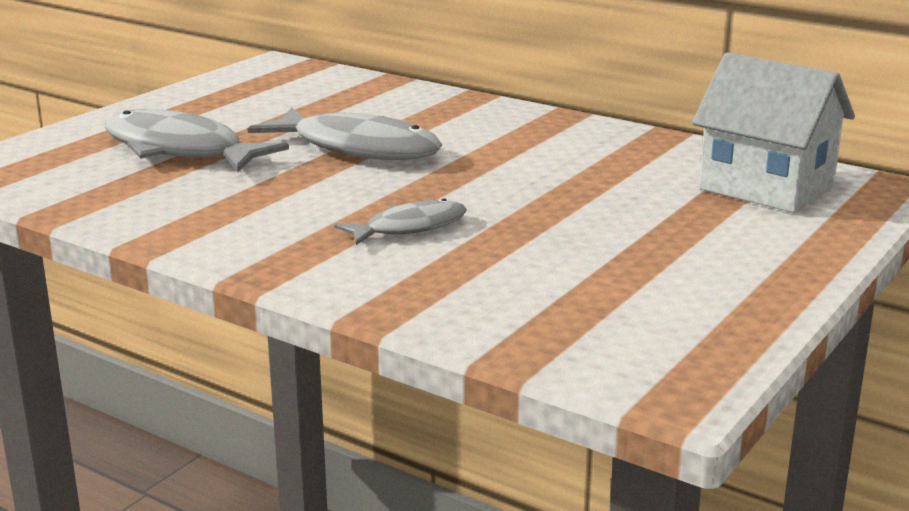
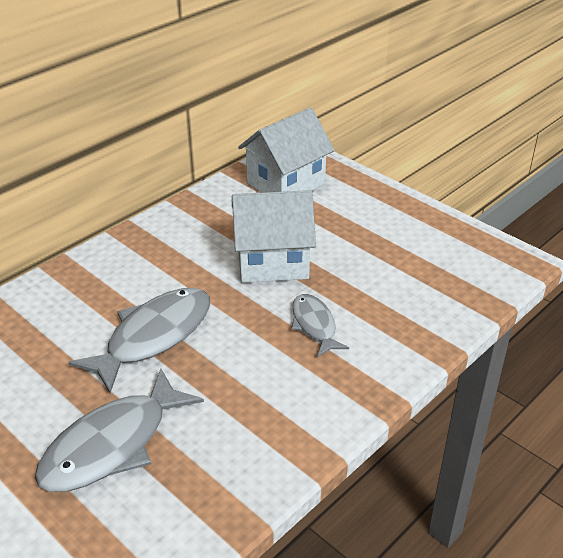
camera: 80 degrees left, 15 degrees up
none -> white house [232,190,316,283]

